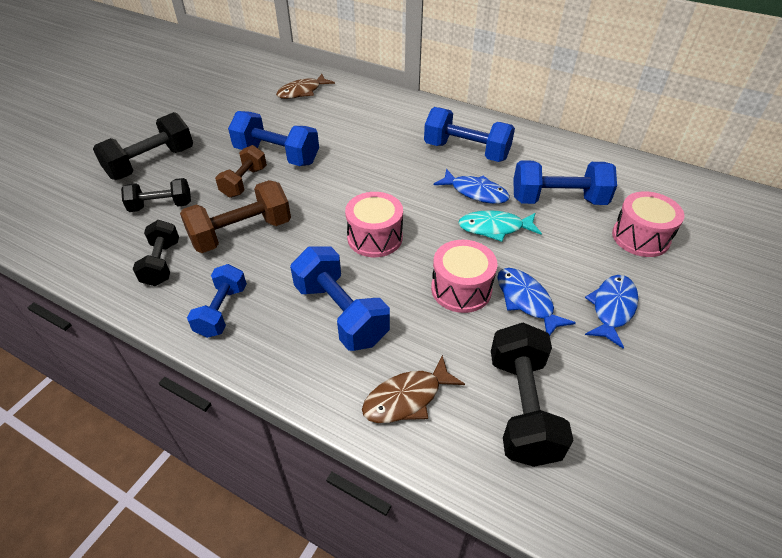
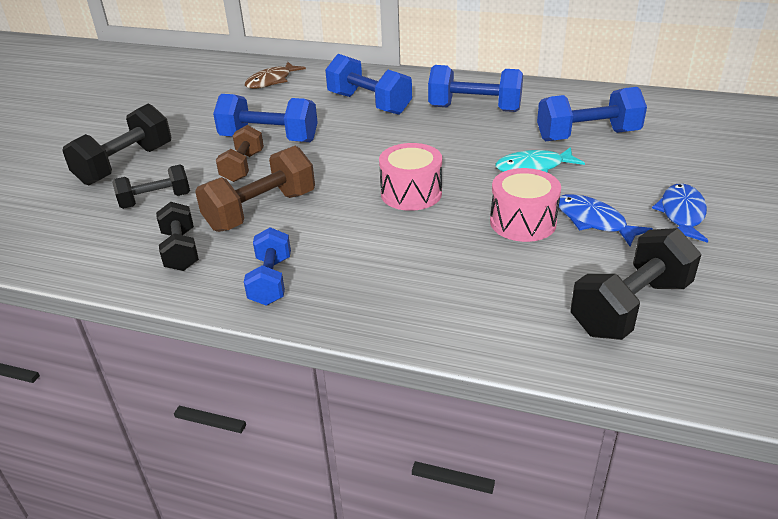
camera: 10 degrees left, 10 degrees down
blue dumbbell [290,246,390,351] -> blue dumbbell moved to [325,54,412,115]
brown fish [362,355,465,423] -> none
blue fish [434,169,510,204] -> none
black dumbbell [491,323,574,467] -> black dumbbell turned 60 degrees clockwise [570,228,702,340]
pink drum [612,191,684,257] -> none

